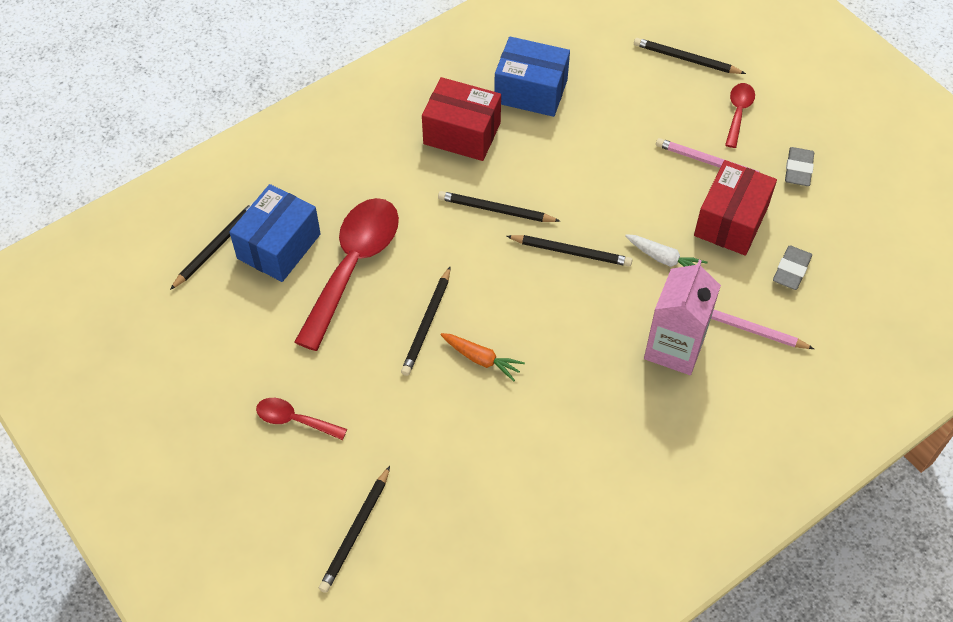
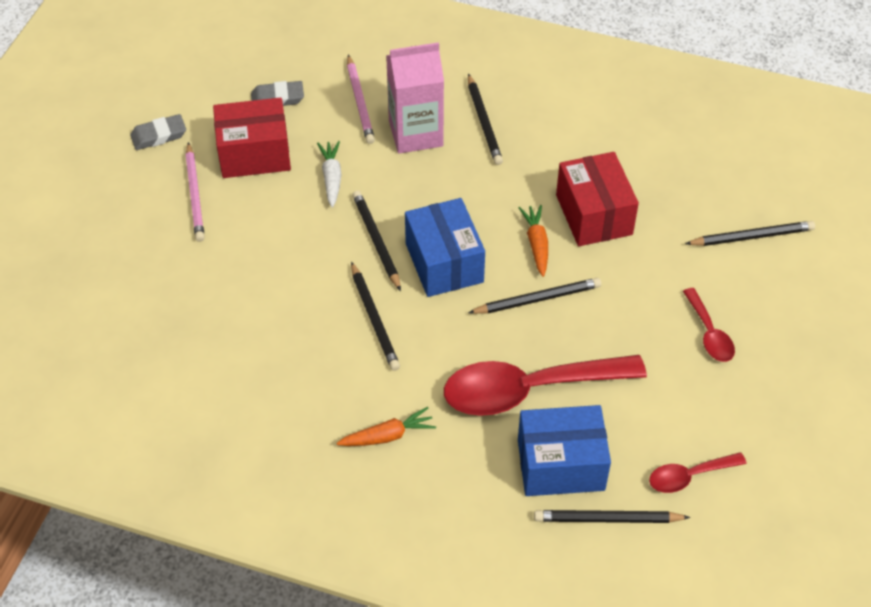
camera: 125 degrees left, 5 degrees down
red box [422,77,501,161] -> red box moved to [556,152,639,246]
blue box [494,36,570,117] -> blue box moved to [405,198,485,297]
black pencil [634,38,746,74] -> black pencil moved to [468,74,503,165]
red spoon [725,83,755,148] -> red spoon moved to [649,452,747,493]
none -> orange carrot [337,407,436,446]

